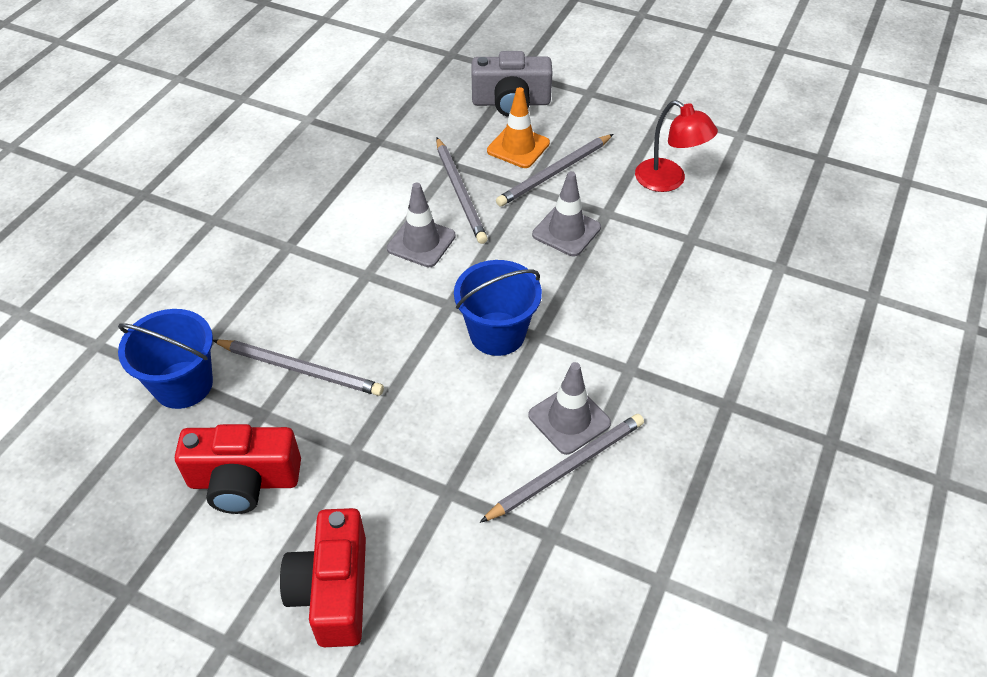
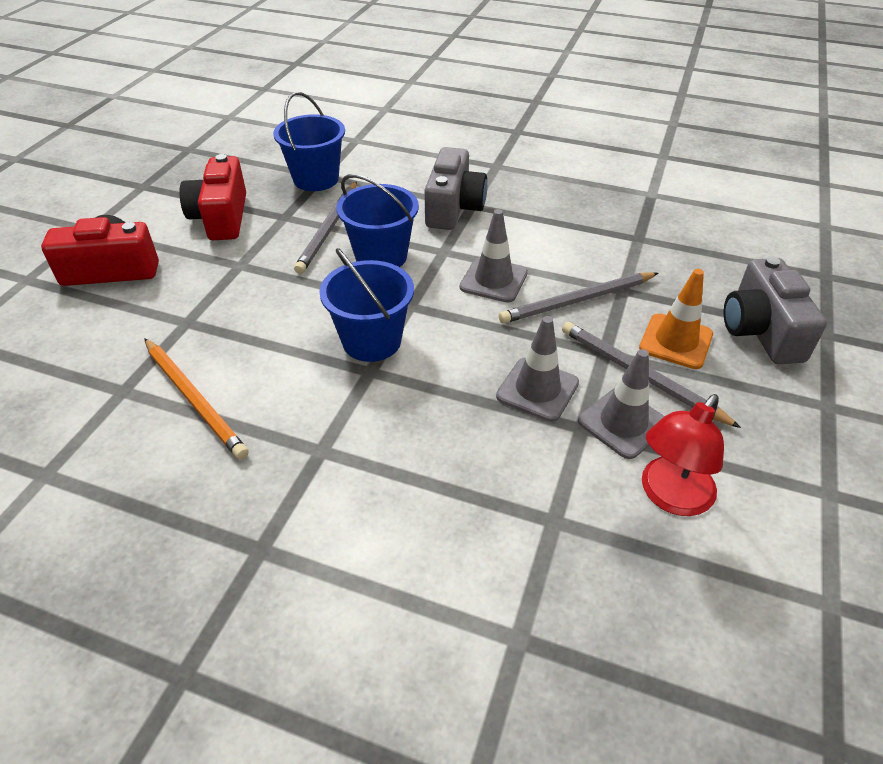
camera: 85 degrees right, 5 degrees down
grey pencil [480,414,644,523] -> orange pencil [144,338,249,459]
grey traffic cone [528,362,611,455] -> grey traffic cone moved to [578,349,665,459]
none -> blue bucket [336,174,419,267]
none -> grey camera [424,147,487,230]

